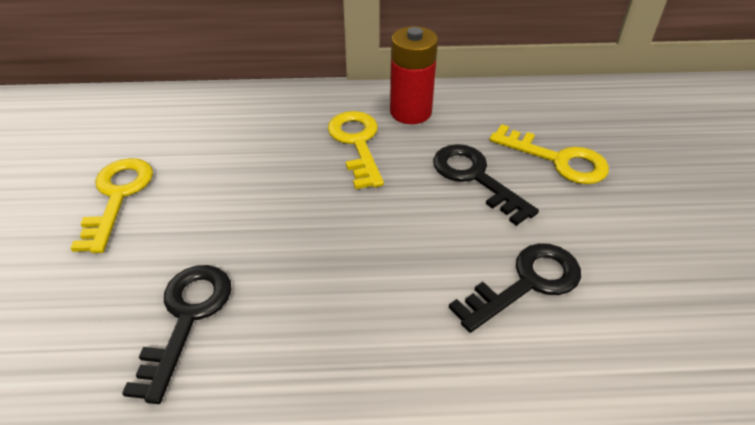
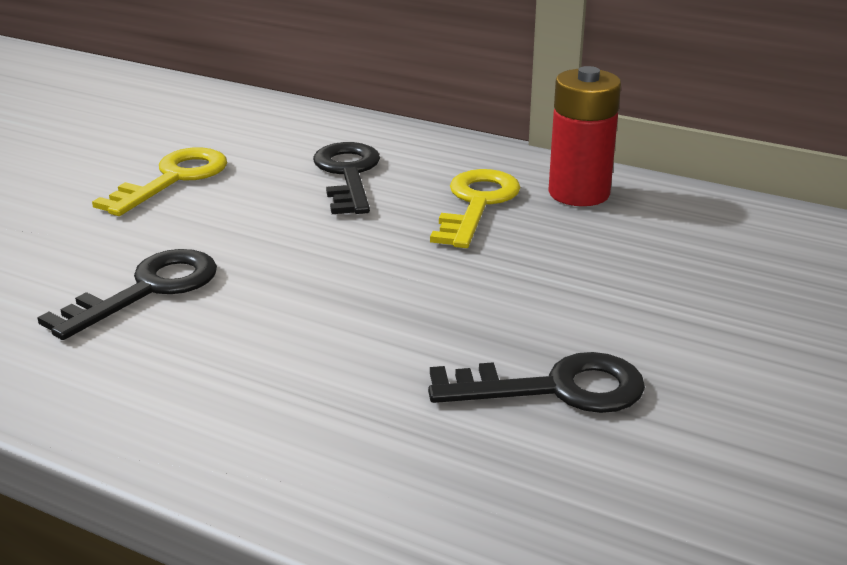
camera: 30 degrees right, 15 degrees down
black key [433,144,539,226] -> black key moved to [313,142,380,214]
yellow key [489,124,609,184] -> none

